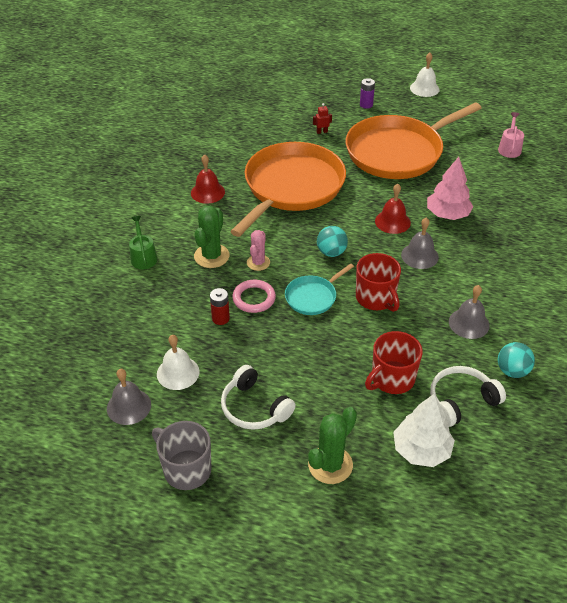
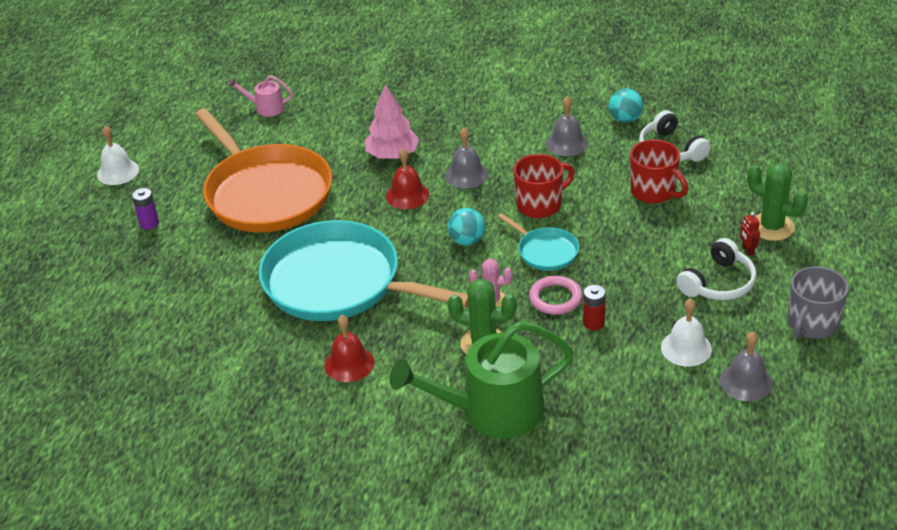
camera: 90 degrees left, 5 degrees down
green watering can [129,216,158,269] -> green watering can [389,321,574,438], size x2.17
orange pan [230,142,346,237] -> turquoise pan [259,220,468,321]
red robot [313,103,332,134] -> red robot moved to [740,212,760,256]
white tree [393,394,455,467] -> none

